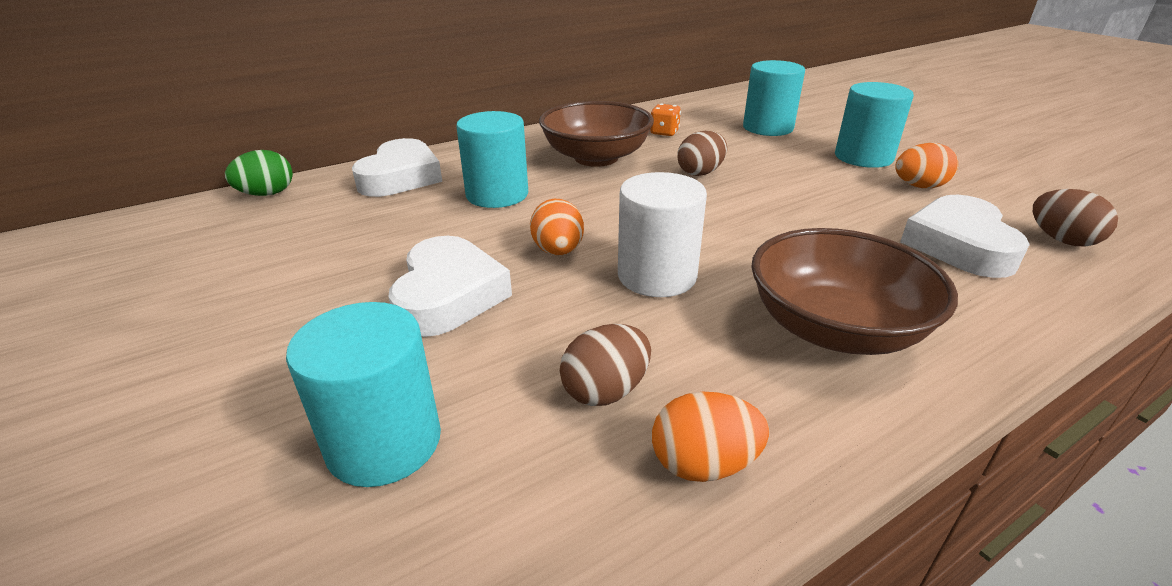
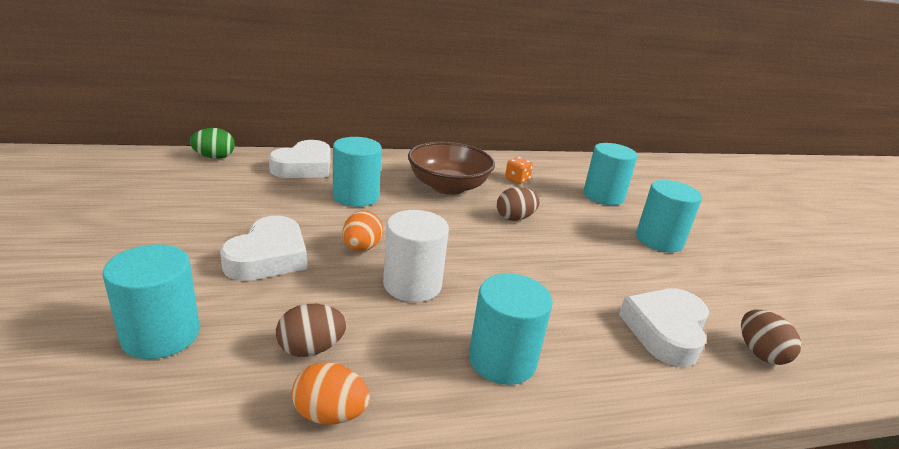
camera: 15 degrees right, 5 degrees down
brown bowl [751,228,958,355] -> turquoise cylinder [469,273,553,385]
orange egg [895,143,958,188] -> none

